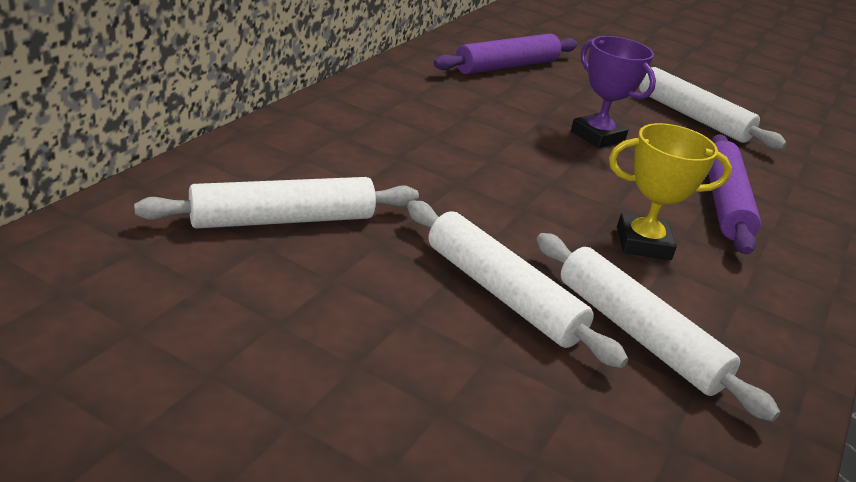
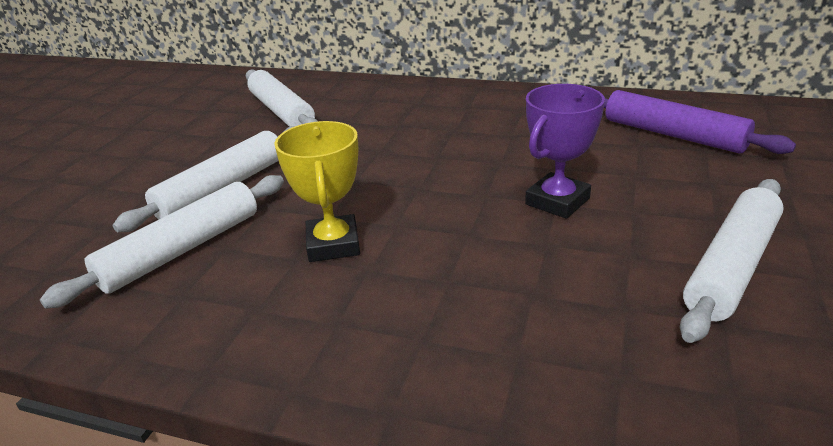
camera: 85 degrees right, 0 degrees up
purple rolling pin [708,134,761,255] -> none

